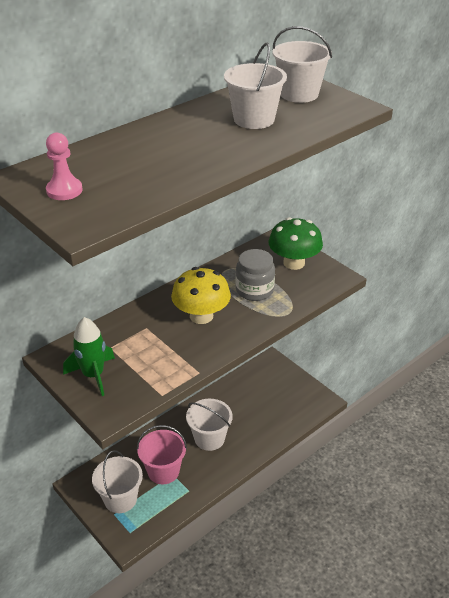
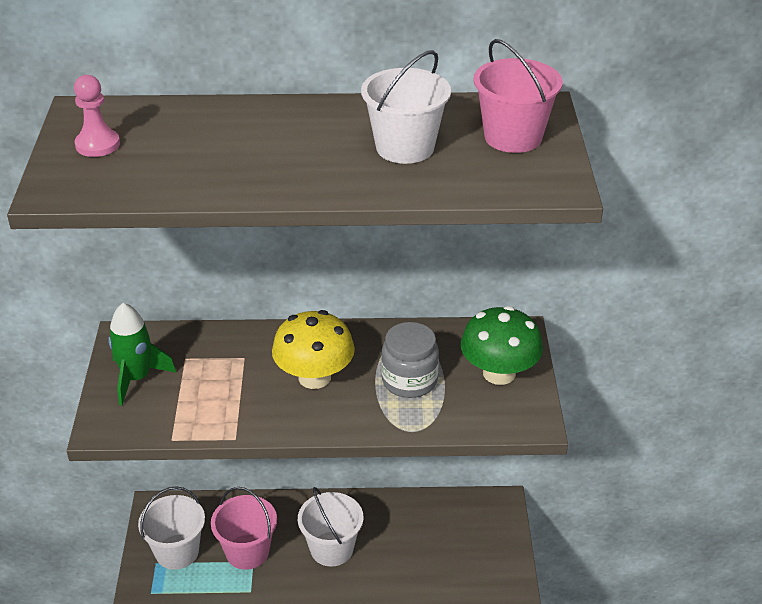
camera: 40 degrees right, 0 degrees up
white bucket [273,26,332,103] -> pink bucket [473,39,563,153]

